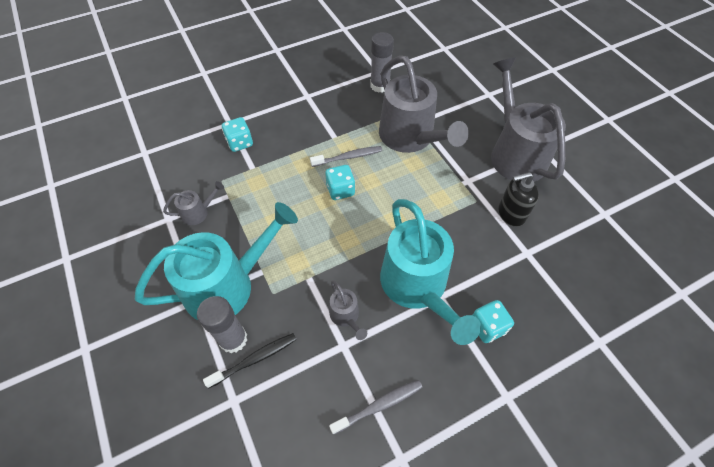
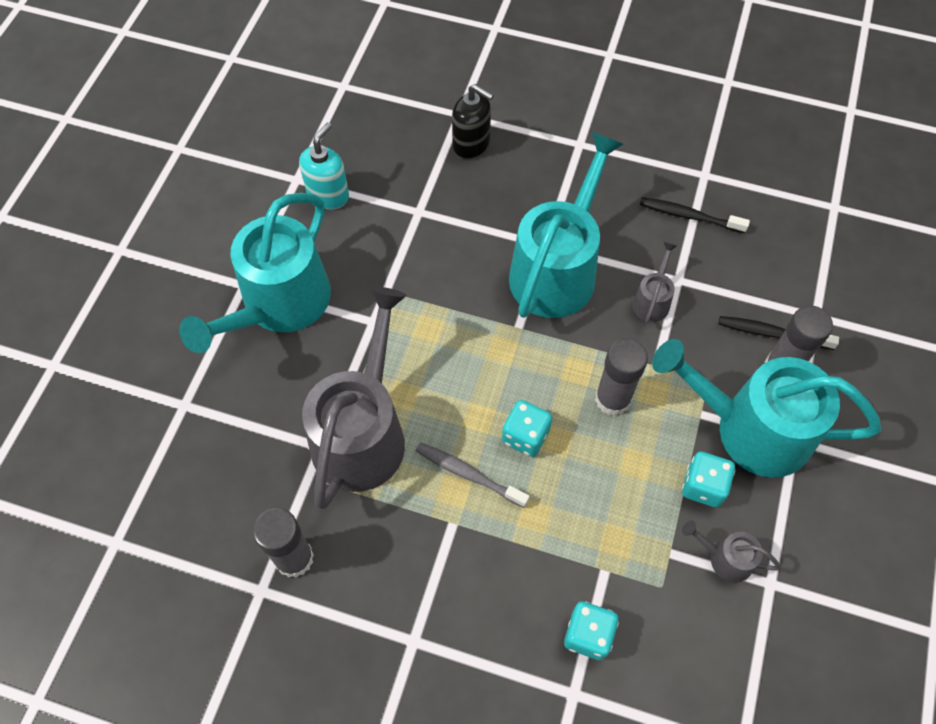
camera: 135 degrees left, 5 degrees up
grey toothbrush [329,380,423,435] -> black toothbrush [640,197,750,233]
turquoise dice [472,300,514,343] -> turquoise dice moved to [682,452,735,507]
grey watering can [491,58,566,182] -> turquoise watering can [179,193,331,353]
black soap dispenser [498,172,539,227] -> black soap dispenser moved to [452,84,494,159]
none -> turquoise soap dispenser [299,122,349,209]
none -> grey glue stick [595,338,648,416]

